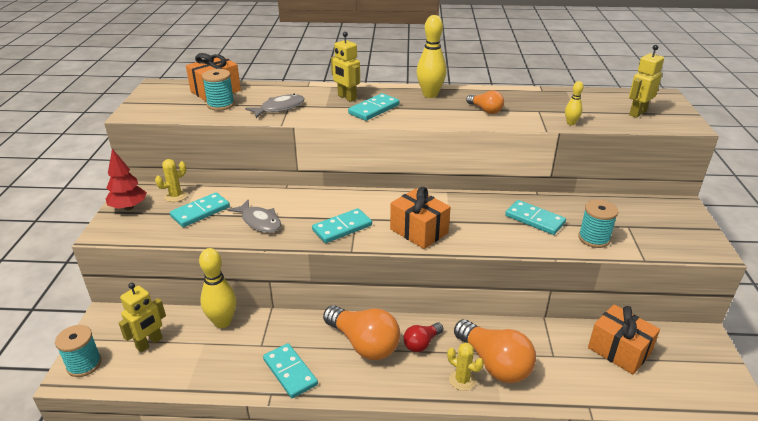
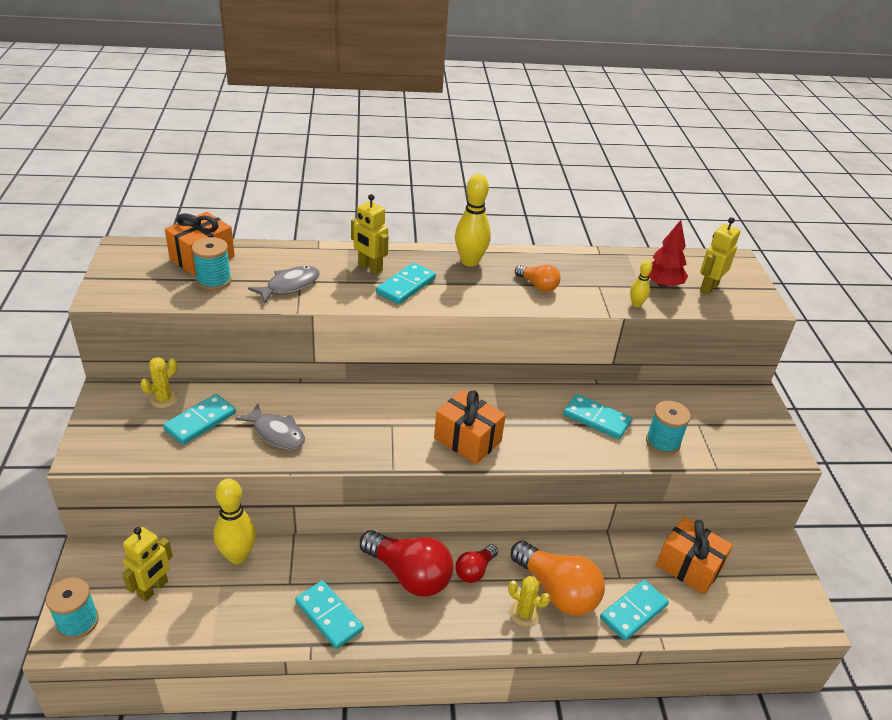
camera: 10 degrees left, 5 degrees up
red tree [106,149,147,210] -> red tree moved to [649,220,688,288]
turquoise domino [312,208,372,243] -> turquoise domino moved to [600,580,669,641]
orange light bulb [323,305,400,360] -> red light bulb [360,530,454,597]

